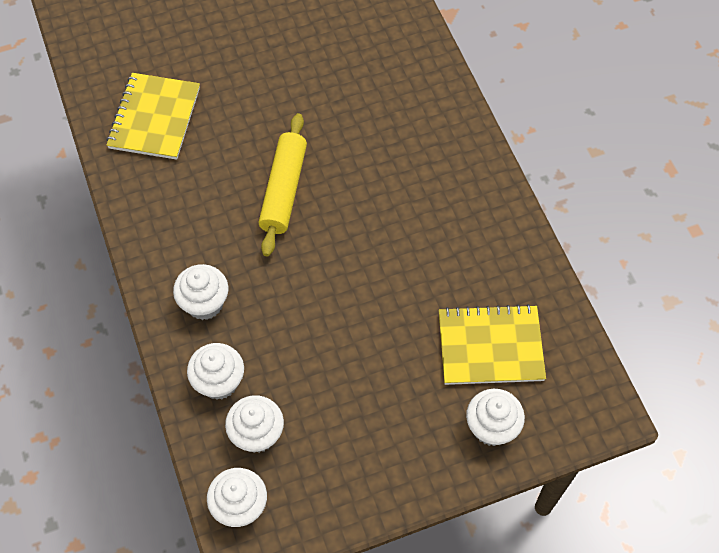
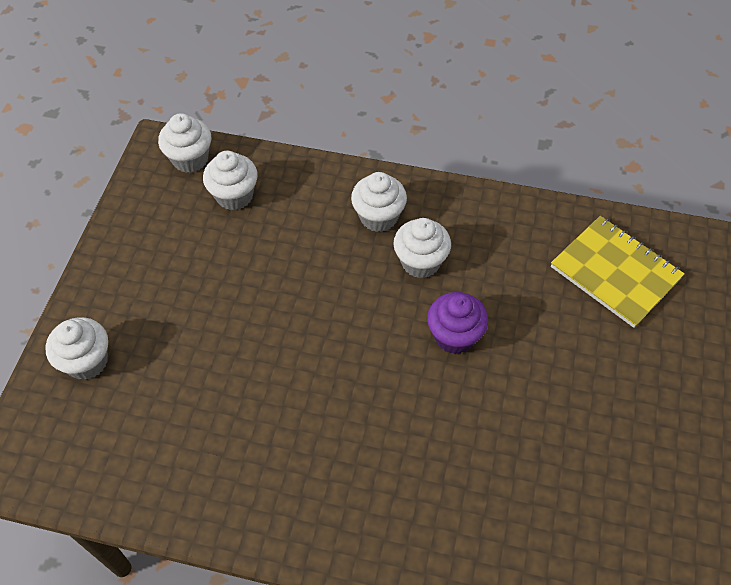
camera: 125 degrees right, 5 degrees down
white cupcake [187,343,244,400] -> white cupcake moved to [393,218,451,278]
yellow rolling pin [259,113,307,256] -> purple cupcake [427,292,488,354]
yellow notebook [439,304,546,385] -> none

